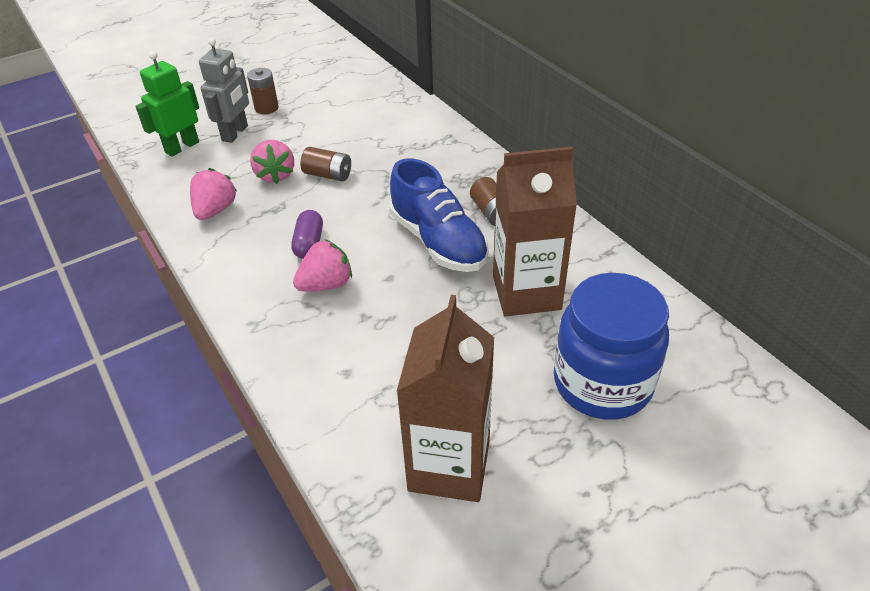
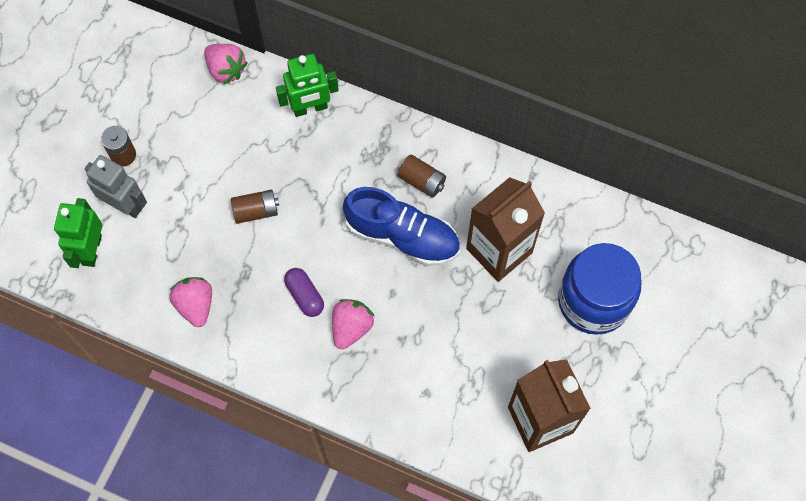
camera: 35 degrees left, 25 degrees up
grey robot [199,38,249,143] -> grey robot turned 45 degrees counterclockwise [85,155,147,218]
pink strawberry [250,140,294,184] -> pink strawberry moved to [204,44,248,84]
none -> green robot [276,54,339,117]

